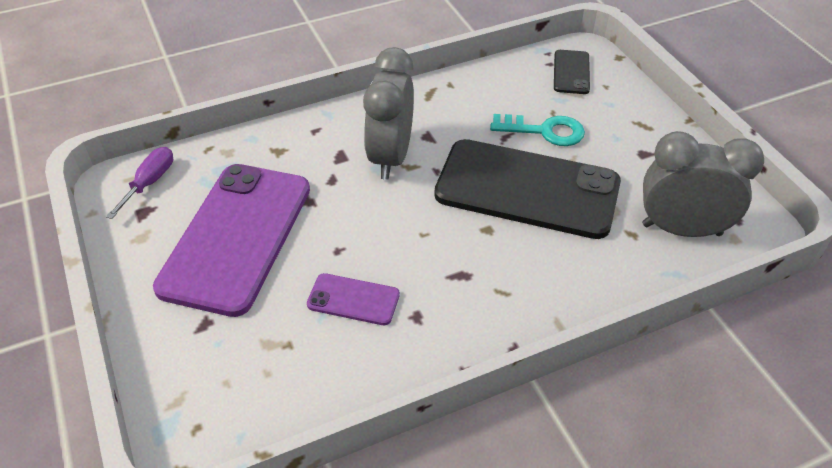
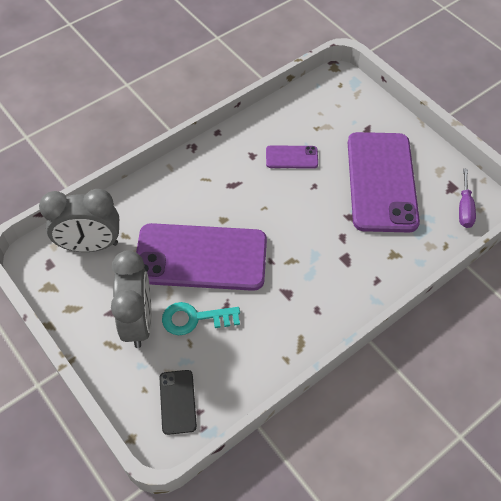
camera: 165 degrees right, 10 degrees up
grey clock [363,47,414,180] -> grey clock moved to [111,250,152,348]
black phone [434,139,621,239] -> purple phone [136,223,267,291]

